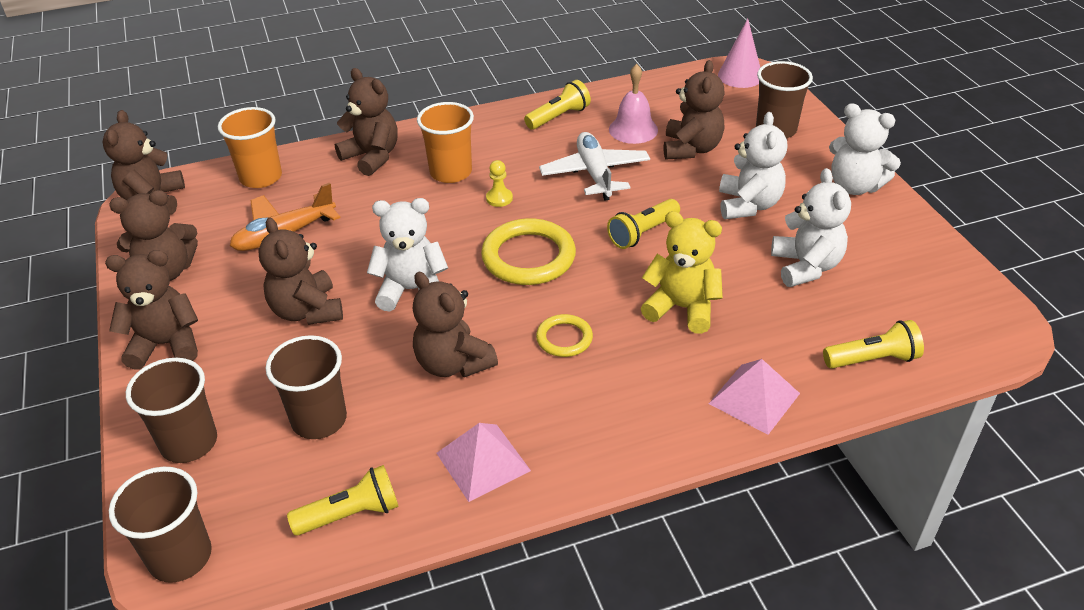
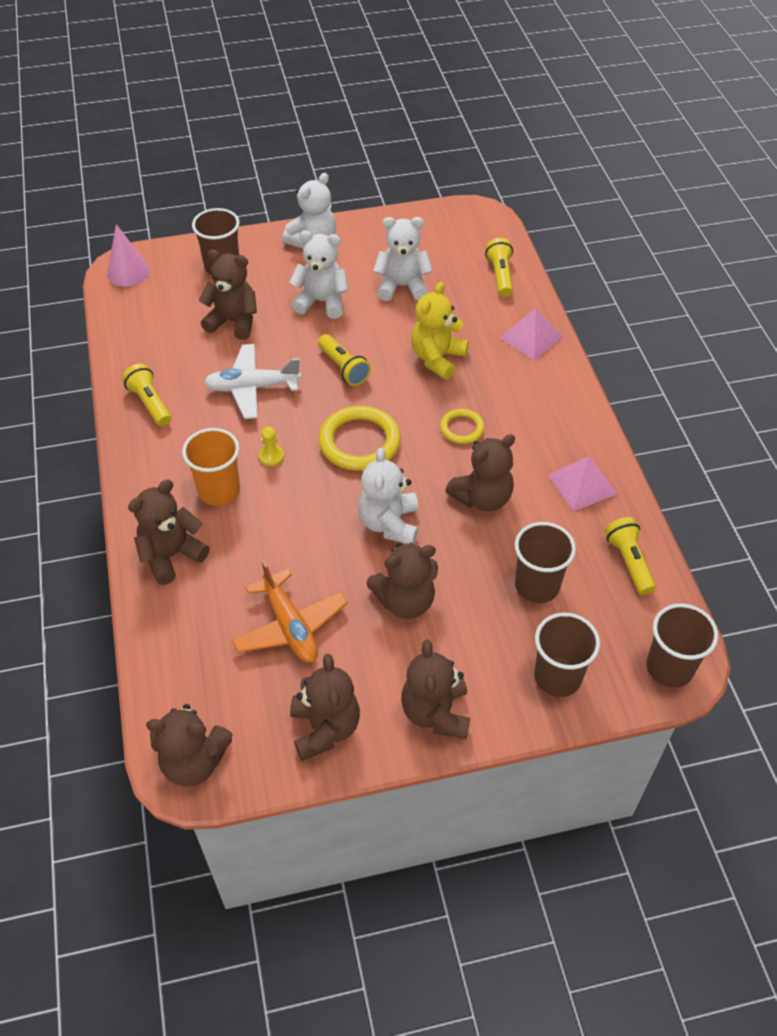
camera: 85 degrees left, 10 degrees up
orange cup [218,107,282,188] -> none
pink bell [609,64,658,144] -> none

